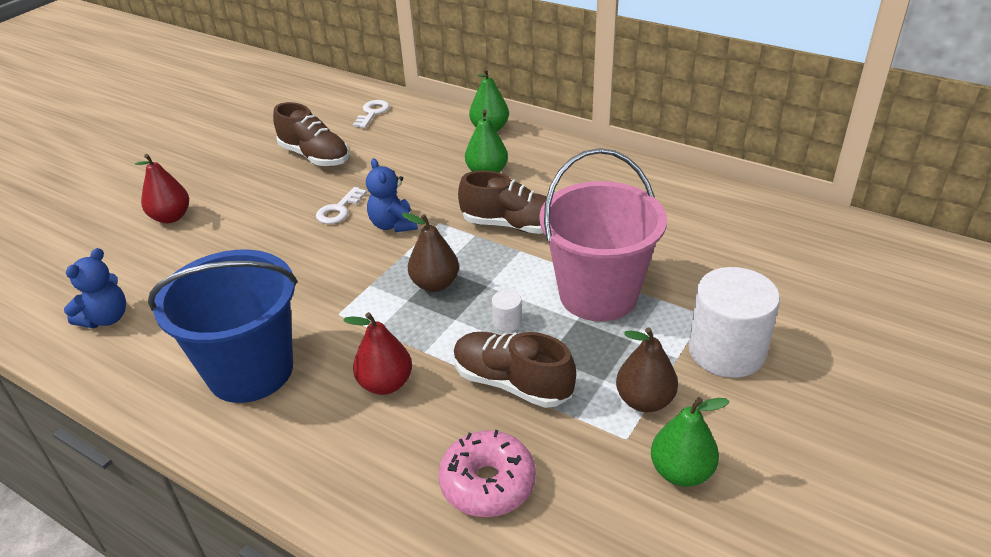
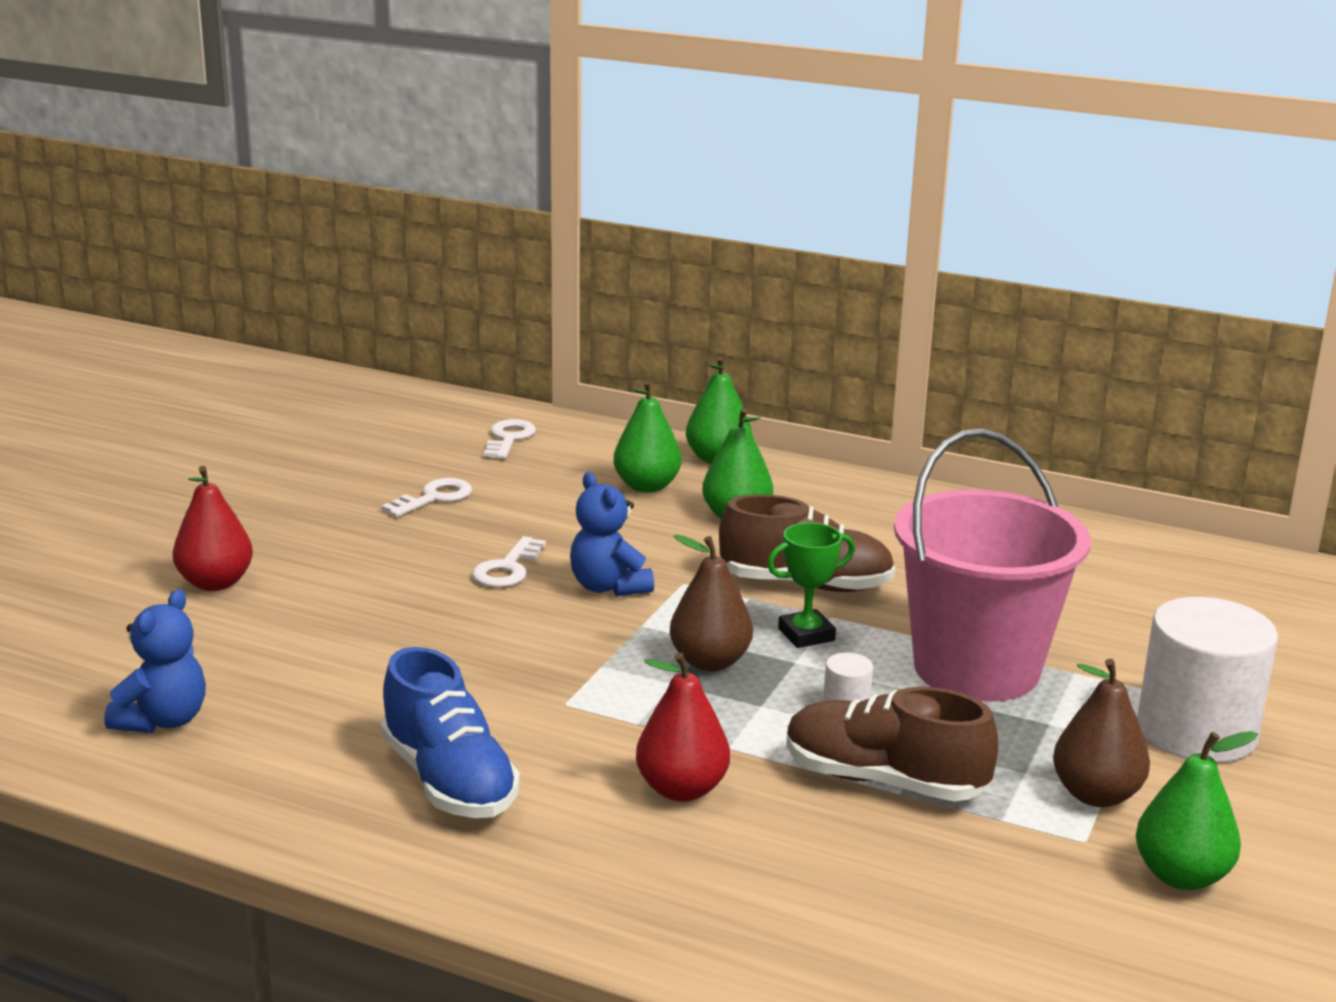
camera: 10 degrees left, 15 degrees down
blue bucket [148,250,298,403] -> blue shoe [381,647,520,818]
brown shoe [273,102,350,166] -> white key [381,478,472,517]
pink donut [438,430,536,517] -> none
none -> green pear [613,380,682,493]
none -> green trophy [767,522,855,648]

